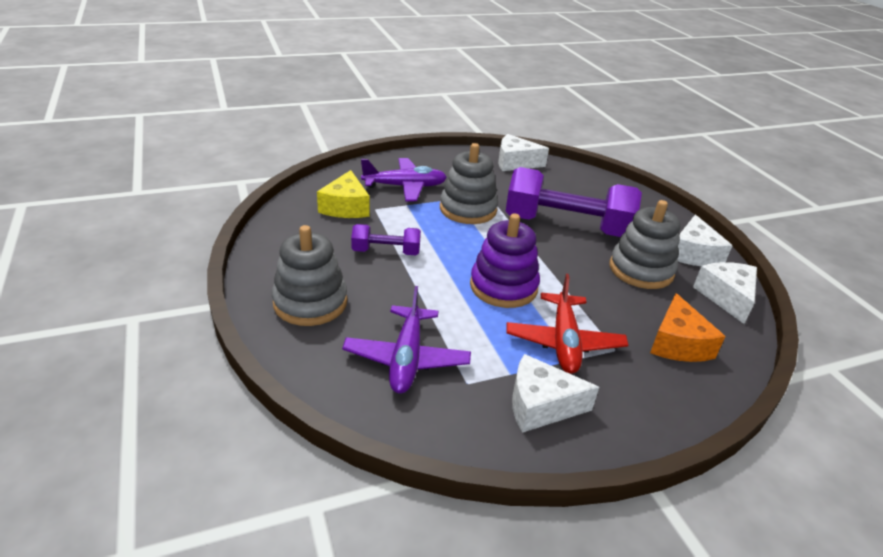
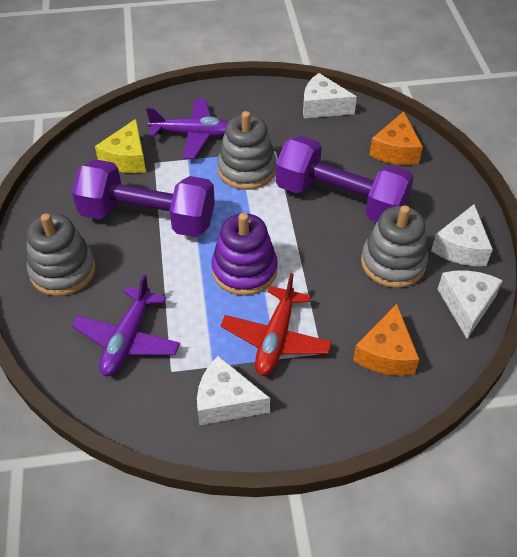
camera: 15 degrees right, 15 degrees up
purple dumbbell [351,224,421,255] -> purple dumbbell [72,159,215,237], size x2.04
none -> orange cheese [369,111,423,165]

